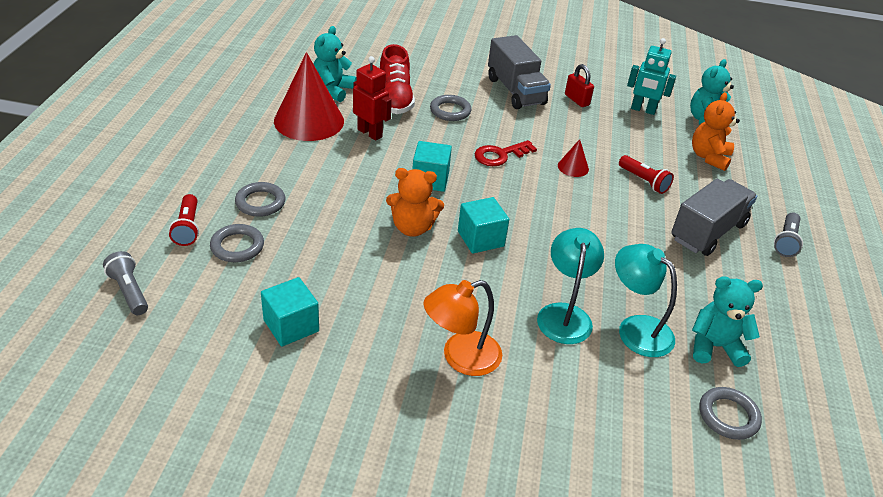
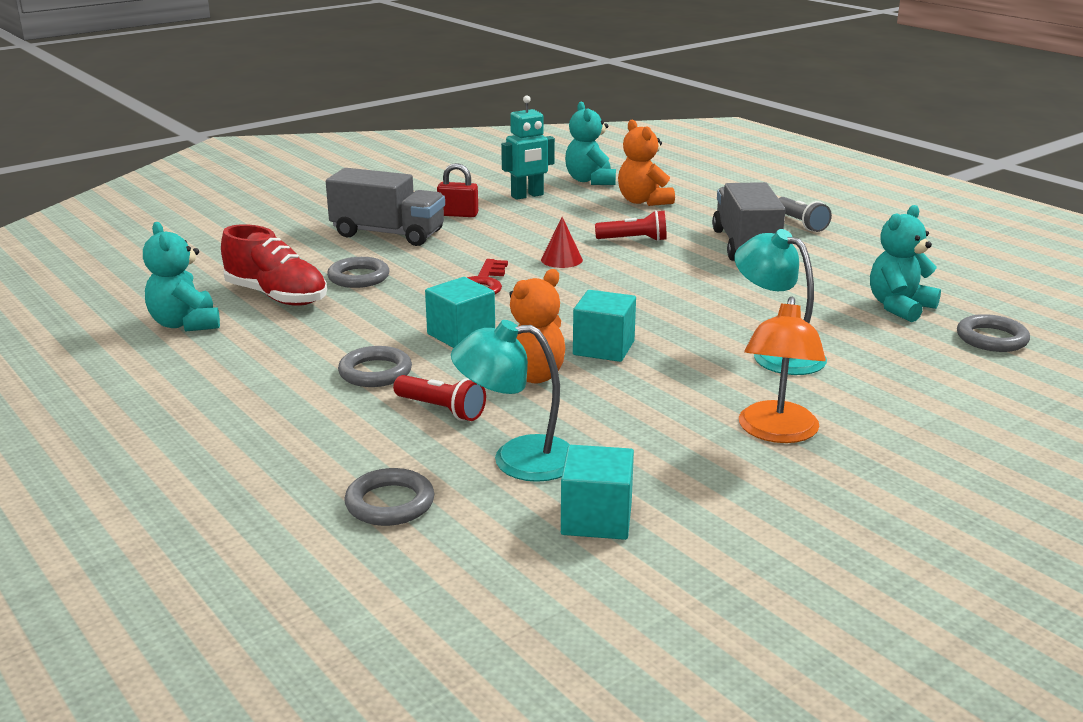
camera: 45 degrees left, 15 degrees down
grey flashlight [103,251,148,315] -> none
red flashlight [169,194,199,246] -> red flashlight moved to [393,375,486,421]
grey ring [235,182,285,217] -> grey ring moved to [338,346,412,387]
red cone [274,52,344,141] -> none
red robot [353,56,392,141] -> none
turquoise lamp [615,244,677,357] -> turquoise lamp moved to [451,320,570,482]

